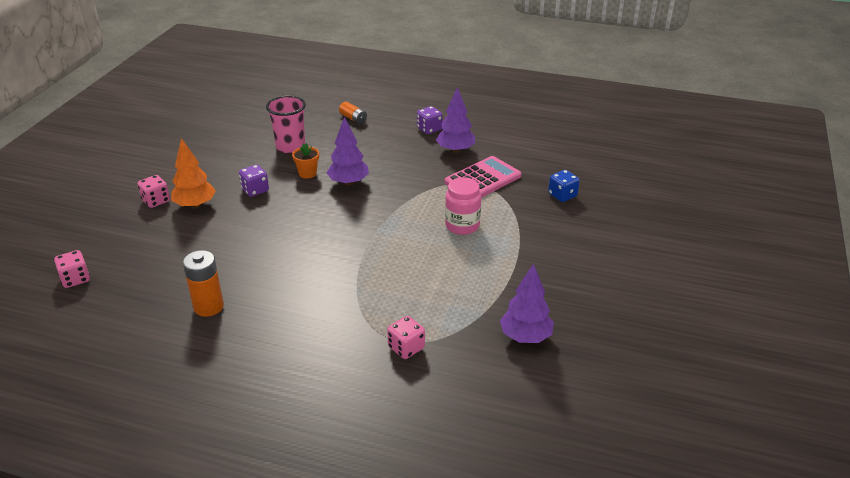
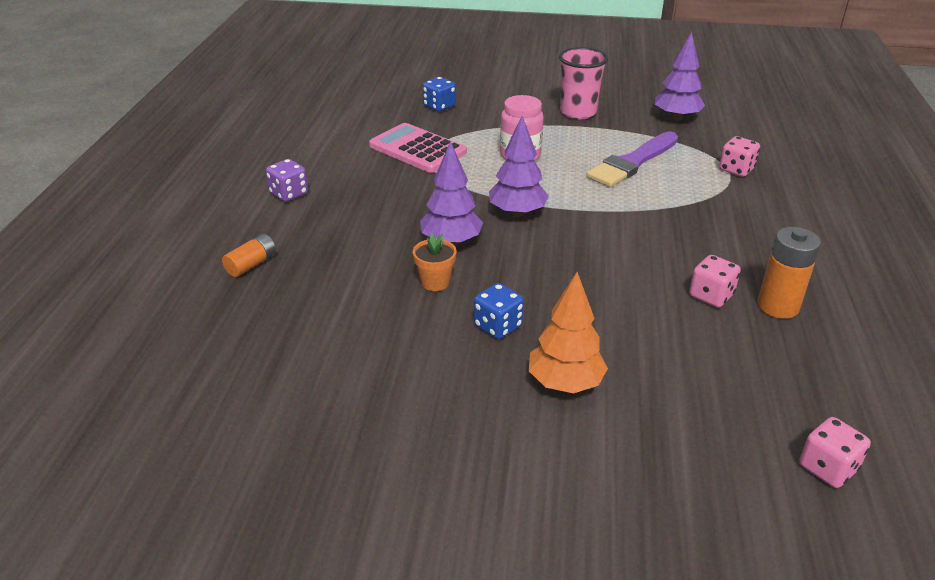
camera: 100 degrees left, 0 degrees up
pink dice [138,175,170,208] -> pink dice moved to [689,255,741,308]
purple dice [239,165,269,197] -> blue dice [474,283,524,339]
pink cup [266,95,306,153] -> pink cup moved to [559,47,608,119]
purple tree [436,87,476,153] -> purple tree moved to [489,116,549,217]
none -> purple brush [586,131,678,187]

